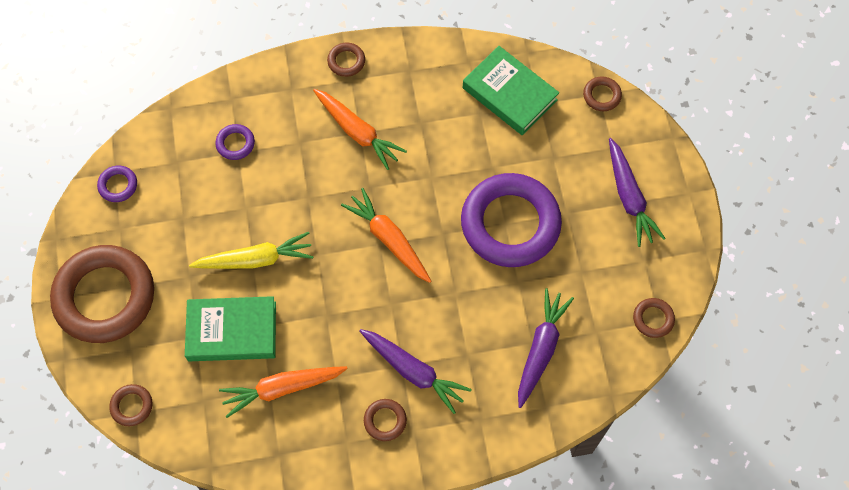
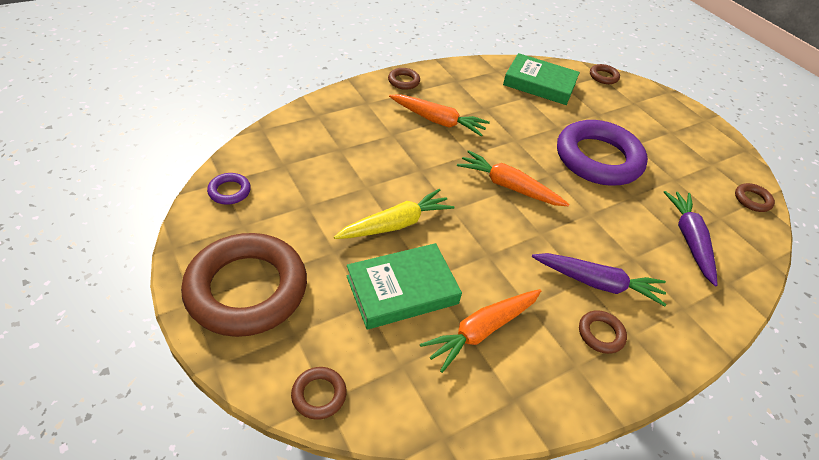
camera: 25 degrees left, 20 degrees down
purple ring [216,124,255,160] -> none
purple carrot [609,138,666,247] -> none

